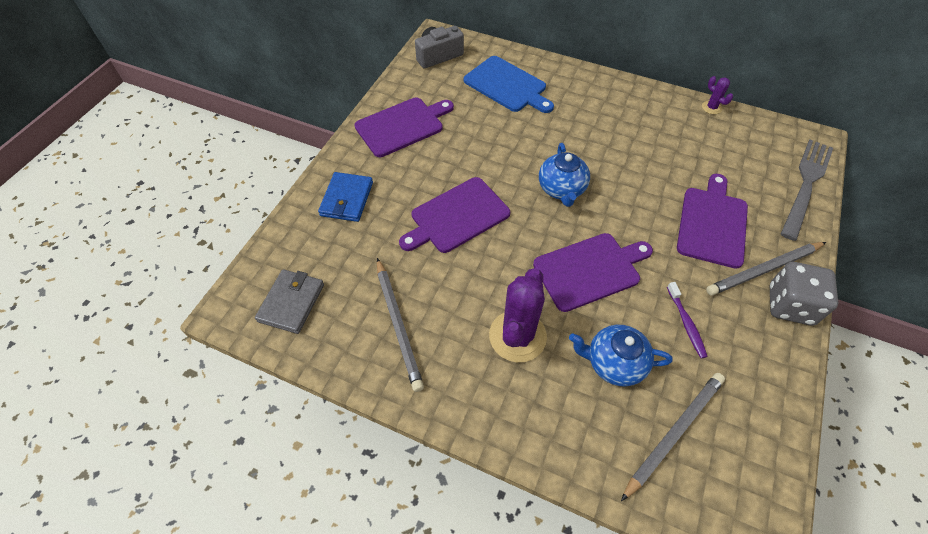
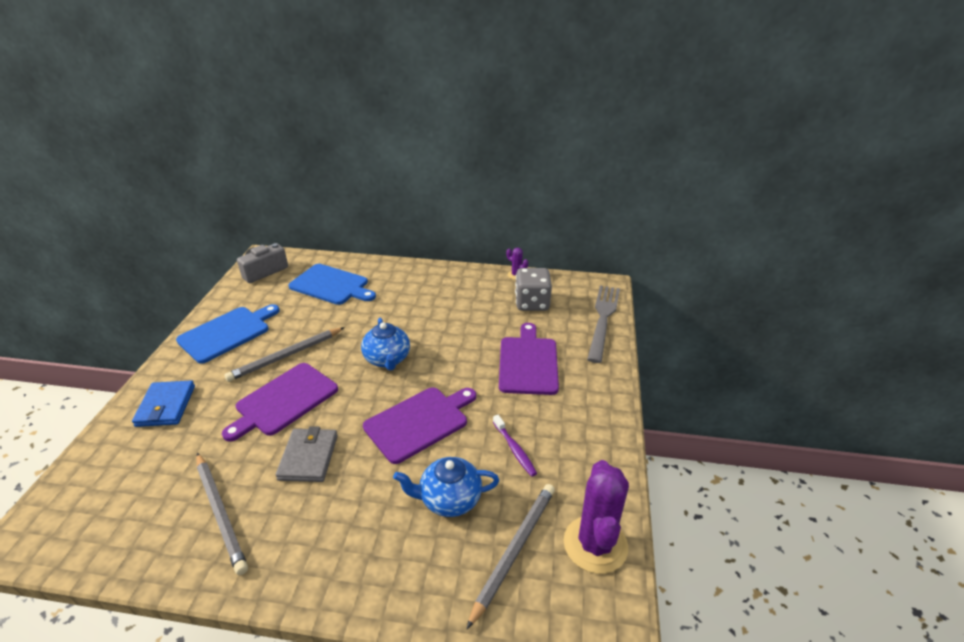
camera: 15 degrees left, 20 degrees down
grey wallet [255,269,324,334] -> grey wallet moved to [276,426,338,482]
purple cutting board [354,97,454,157] -> blue cutting board [176,304,279,364]
purple cactus [489,268,547,362] -> purple cactus moved to [564,460,629,574]
grey pencil [706,242,826,296] -> grey pencil moved to [224,327,345,382]
grey dice [770,262,838,326] -> grey dice moved to [515,268,552,311]

